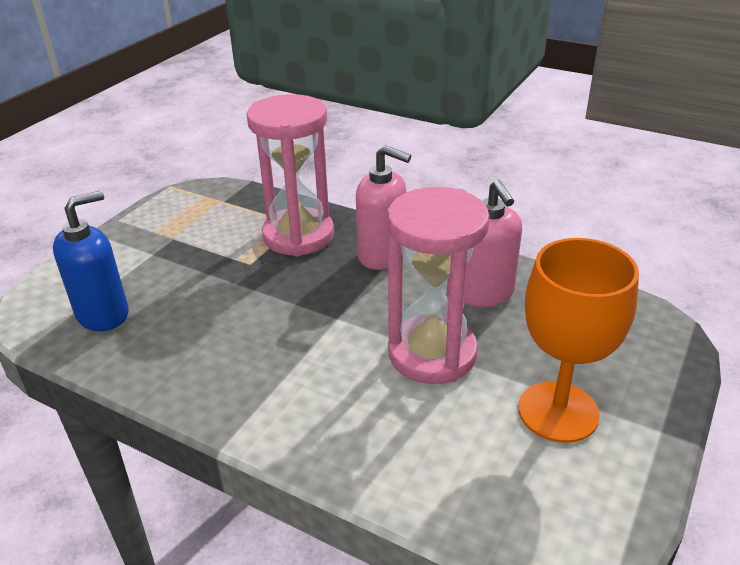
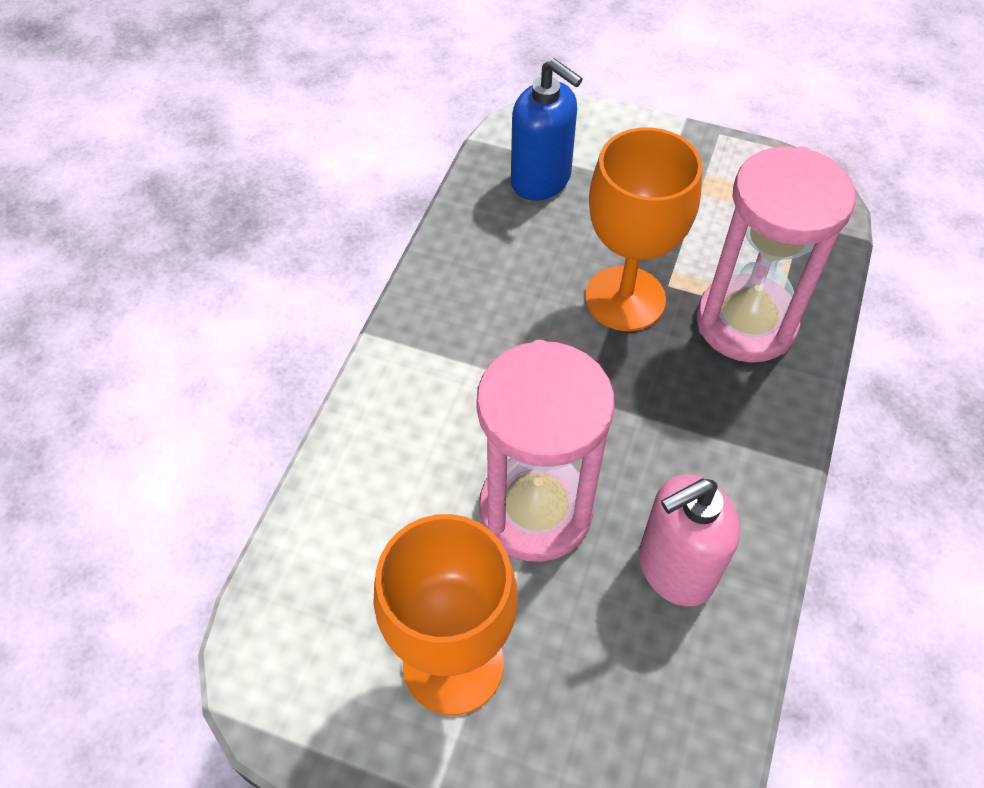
camera: 80 degrees right, 20 degrees up
pink soap dispenser [356,145,411,270] -> none
none -> orange goblet [585,127,702,331]

